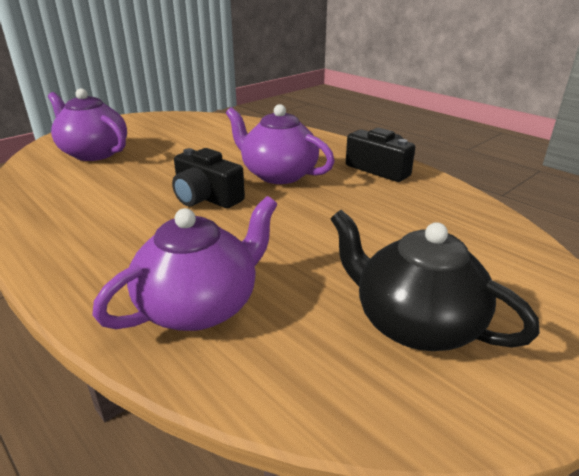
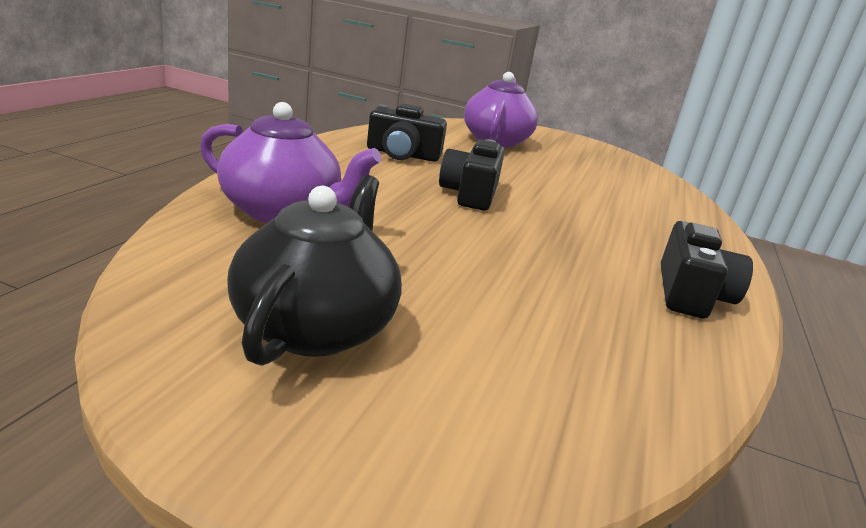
camera: 60 degrees right, 5 degrees down
purple teapot [226,104,335,184] -> none
none -> black camera [367,103,447,162]

